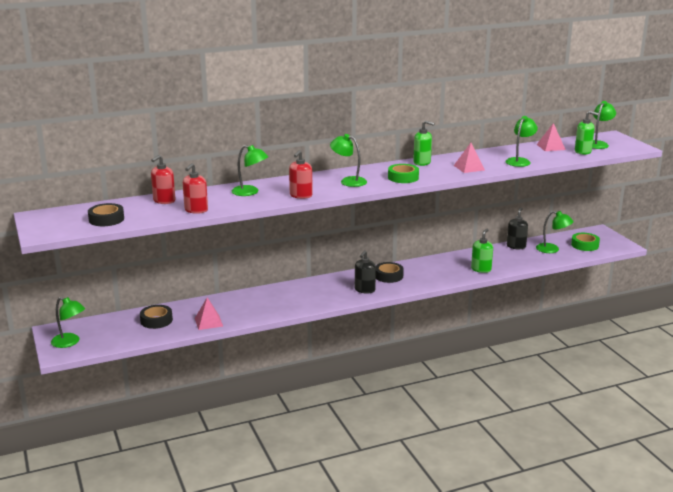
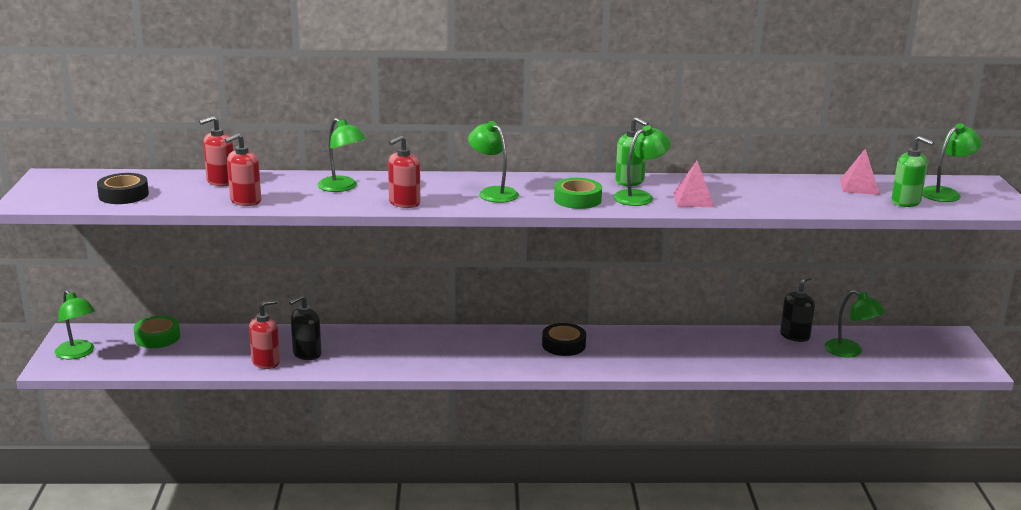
camera: 20 degrees right, 0 degrees up
black tape [140,305,173,329] -> none
pink pyramid [195,298,223,330] -> red soap dispenser [249,300,280,369]
black soap dispenser [355,250,376,293] -> black soap dispenser moved to [289,295,321,360]
green soap dispenser [471,229,493,273] -> none
green lamp [505,116,538,167] -> green lamp moved to [613,125,671,206]
green tape [571,233,600,251] -> green tape moved to [133,316,180,348]

